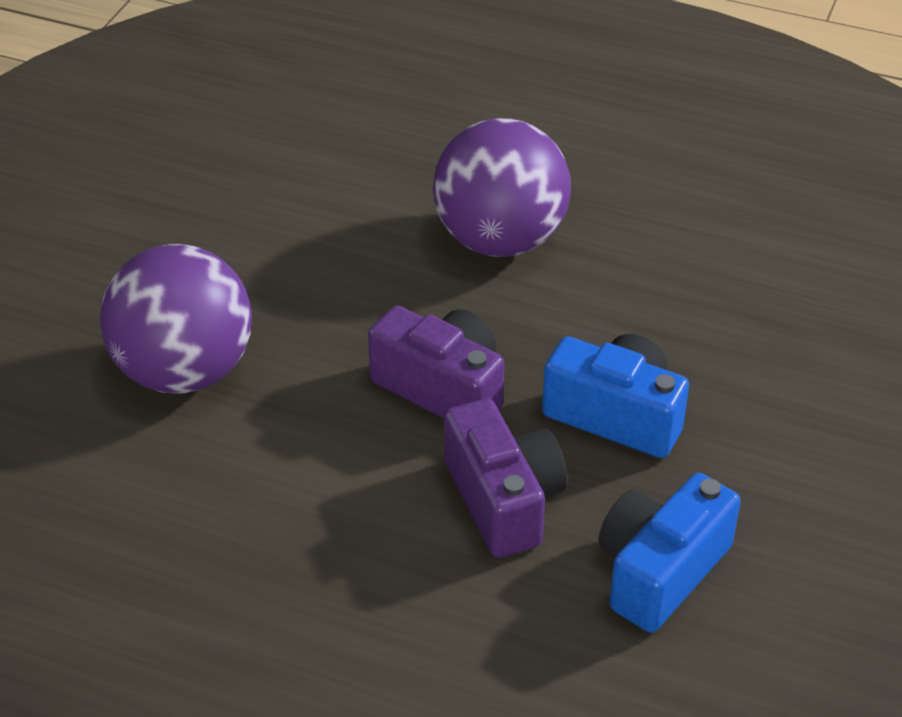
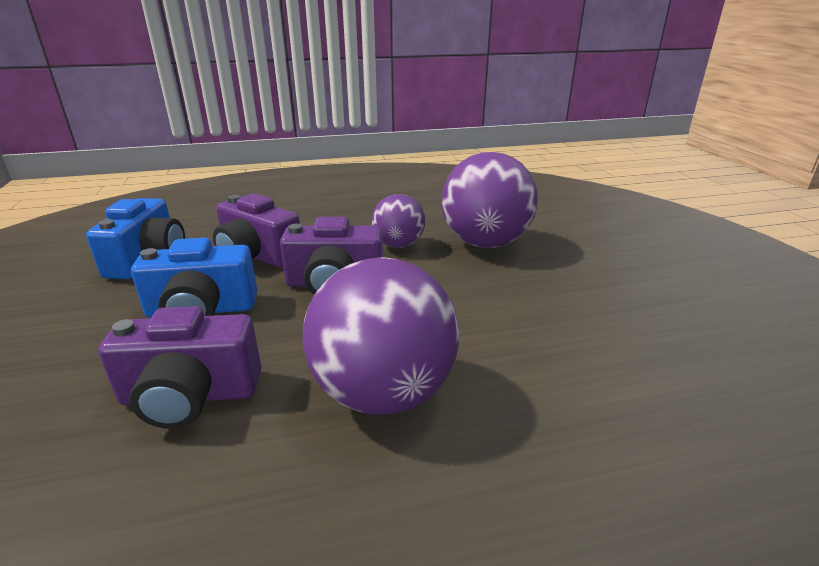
camera: 145 degrees right, 15 degrees down
none -> purple camera [98,306,261,429]
none -> purple ball [372,194,425,248]

